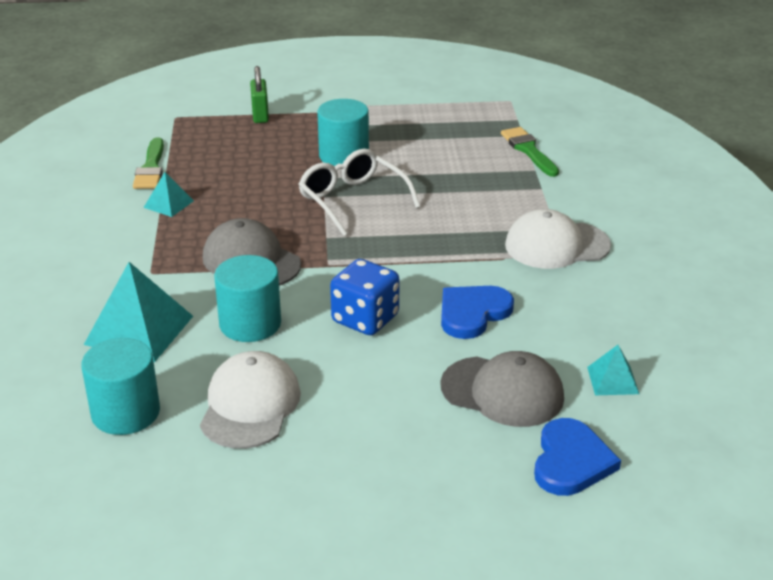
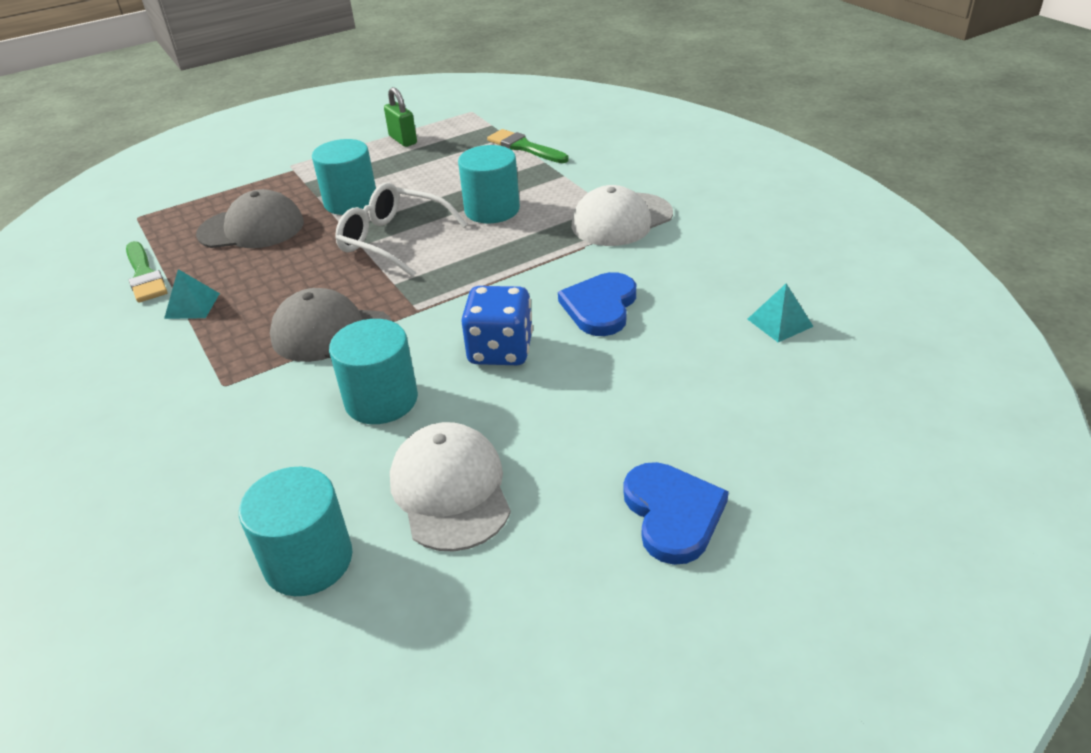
camera: 25 degrees left, 5 degrees up
turquoise pyramid [84,262,193,362] -> none
green padlock [250,66,269,123] -> green padlock moved to [384,87,417,147]
grey cap [440,351,564,427] -> grey cap moved to [196,189,304,248]
blue heart [534,418,621,496] -> blue heart moved to [624,462,729,565]
none -> turquoise cylinder [458,145,520,223]

